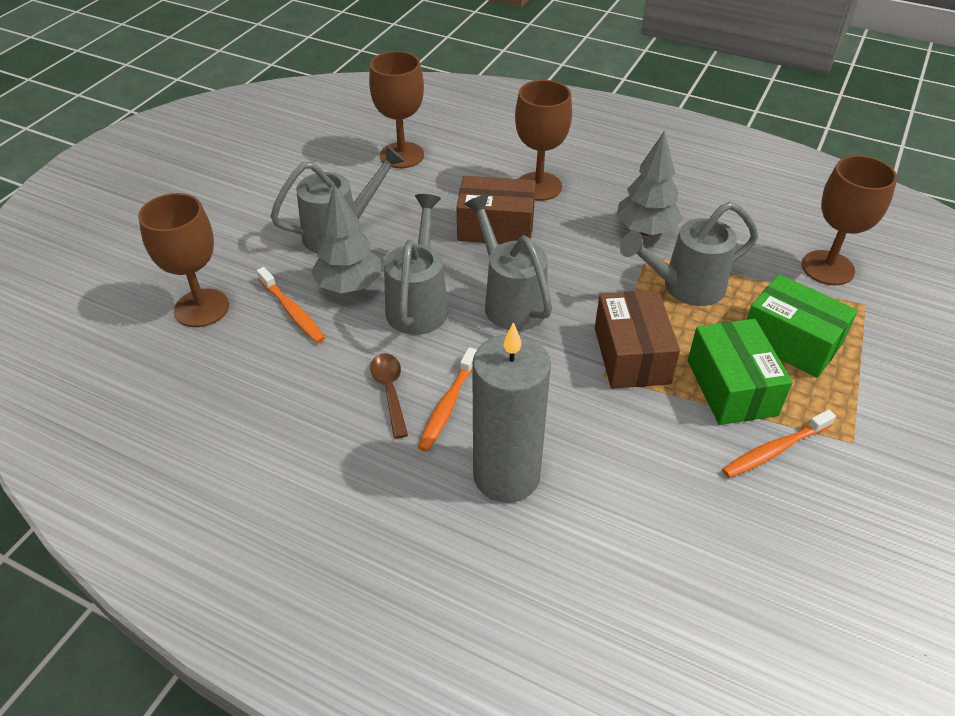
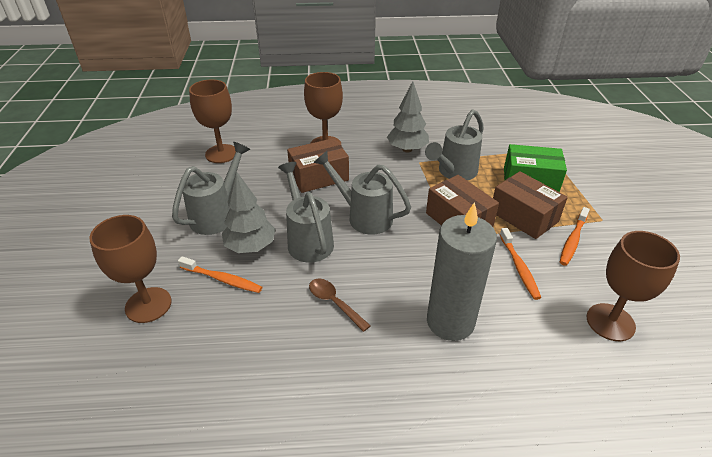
camera: 30 degrees left, 5 degrees down
orange toothbrush [417,347,477,452] -> orange toothbrush moved to [500,228,541,300]
green box [688,319,793,425] -> brown box [493,171,568,239]
brown goblet [802,155,897,285] -> brown goblet moved to [587,231,680,341]

